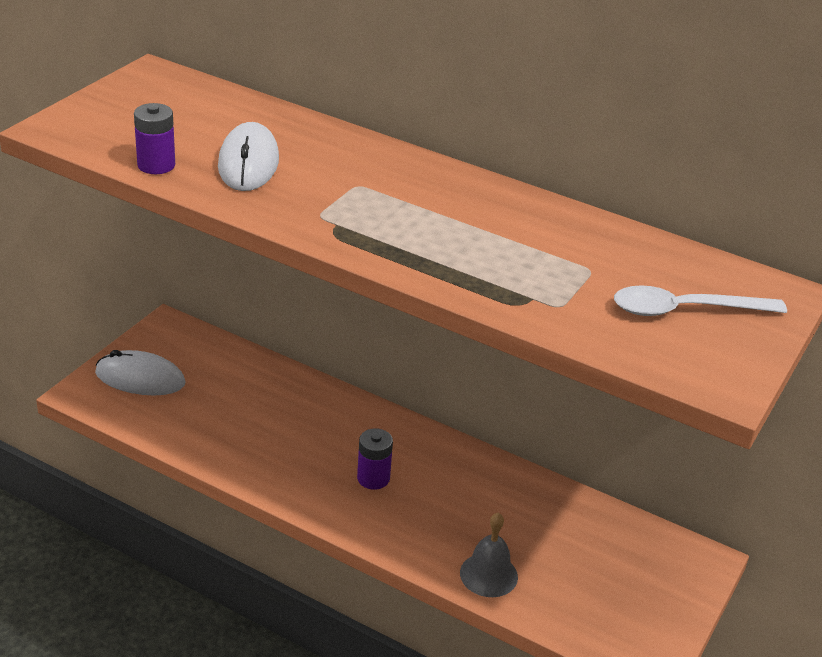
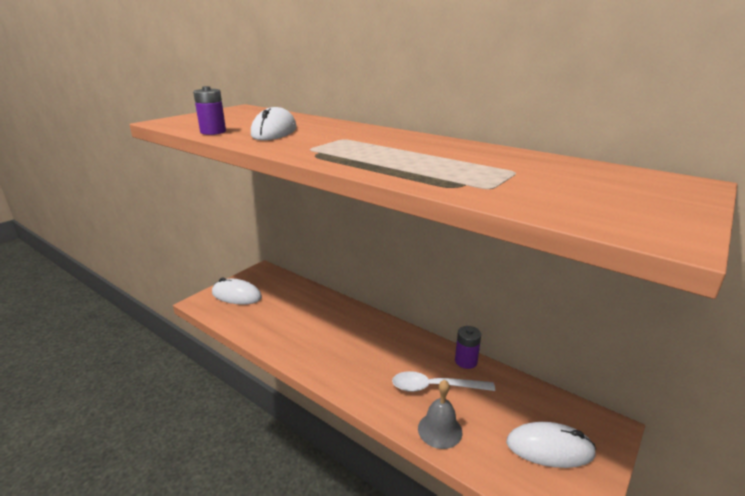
camera: 10 degrees right, 10 degrees down
purple battery [357,428,393,490] -> purple battery moved to [455,326,481,369]
white spoon [614,285,787,316] -> white spoon moved to [392,371,495,392]
none -> white mouse [506,422,596,468]

